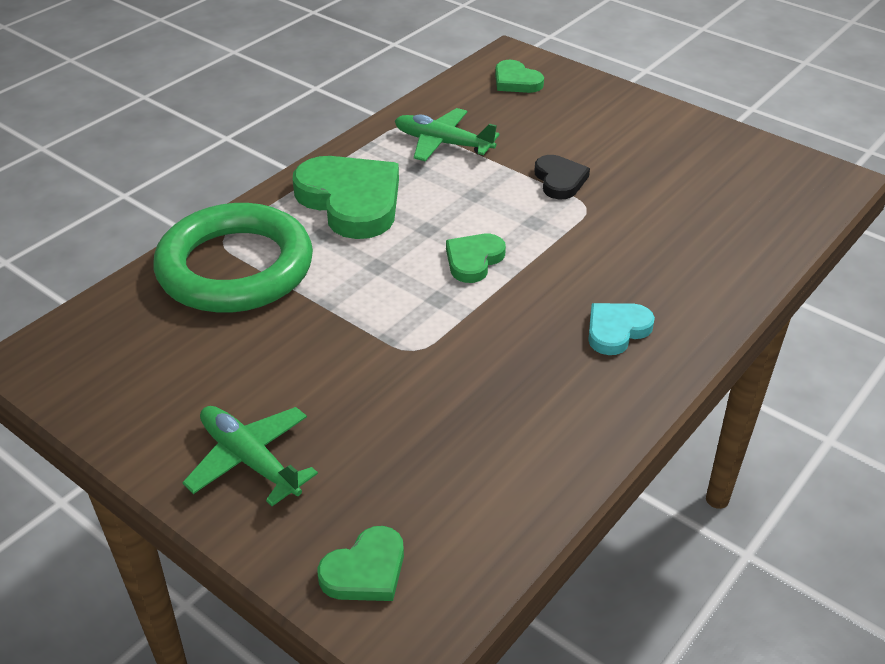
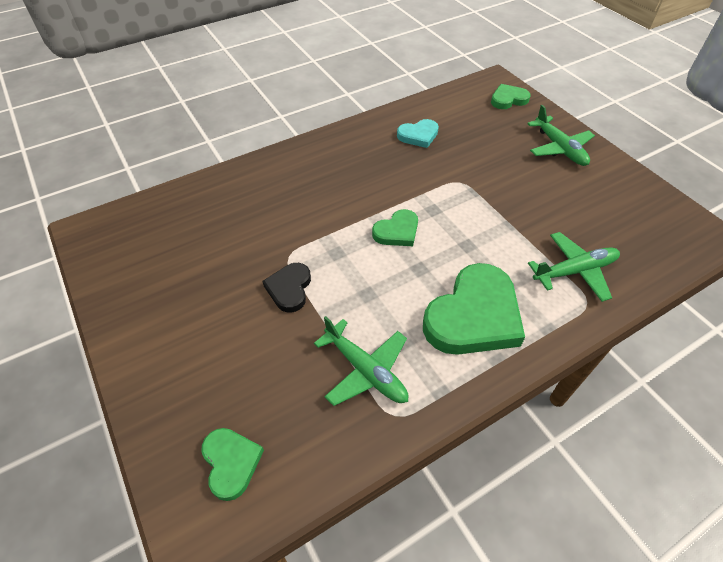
camera: 160 degrees left, 10 degrees up
green ring [154,203,313,313] -> green plane [528,232,620,302]
green heart [293,156,399,239] -> green heart turned 120 degrees counterclockwise [423,263,525,355]
turquoise heart [588,303,655,355] -> turquoise heart moved to [397,119,439,148]

